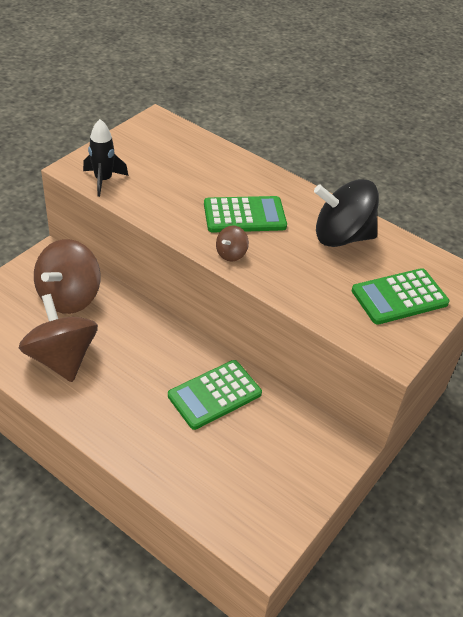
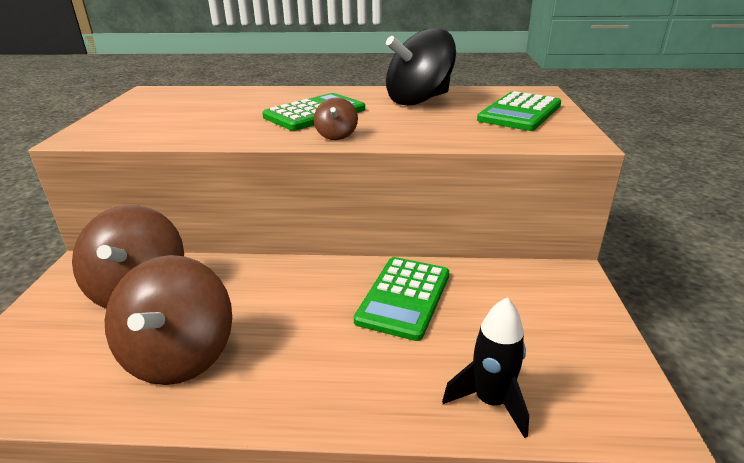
camera: 30 degrees left, 15 degrees down
brown spinning top [19,294,98,382] -> brown spinning top turned 120 degrees counterclockwise [105,255,232,385]
black rocket [83,119,128,197] -> black rocket moved to [442,297,529,438]

